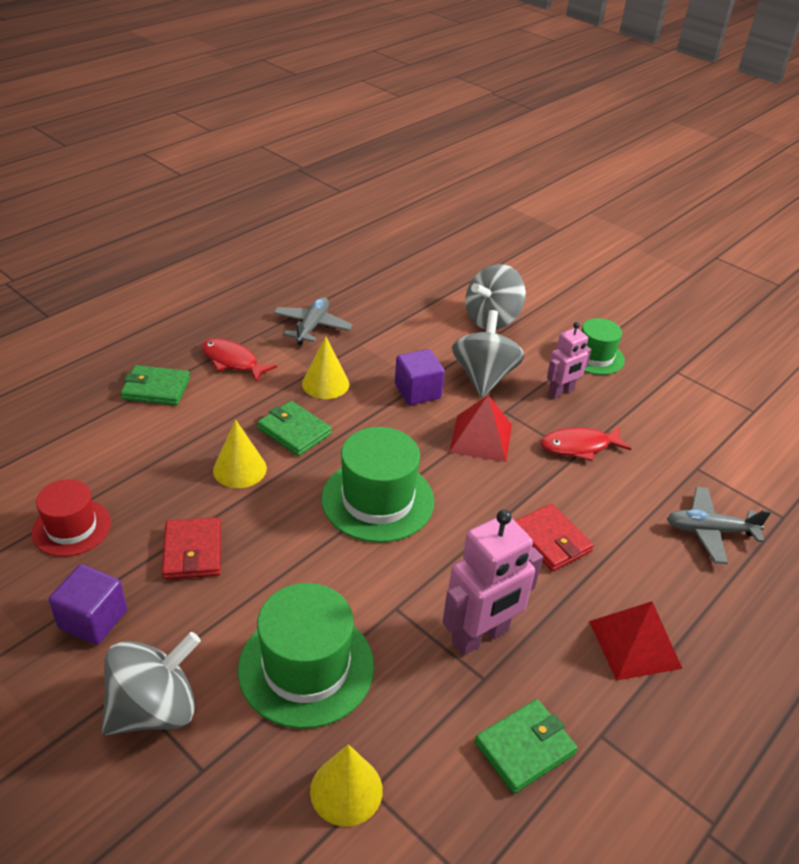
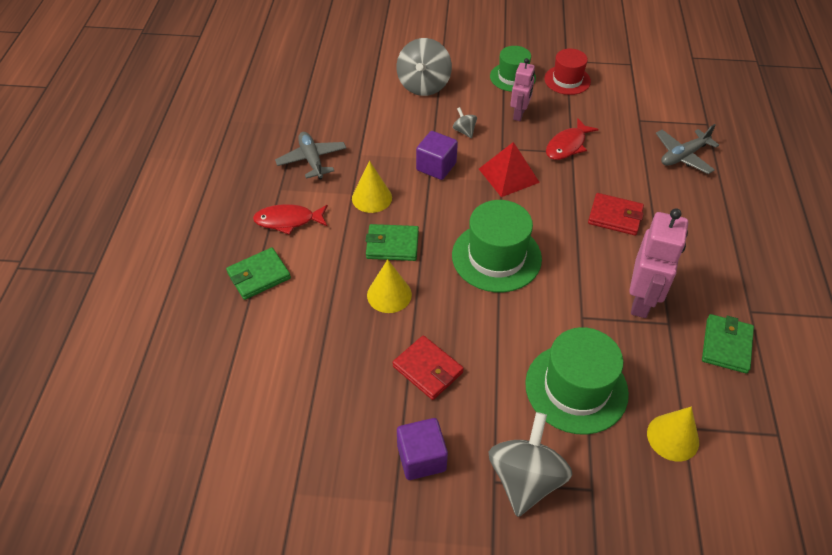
camera: 35 degrees left, 10 degrees up
red hat [31,479,111,557] -> red hat moved to [544,49,591,95]
grey spinning top [452,310,524,397] -> grey spinning top [453,107,477,138], size x0.45
red pyramid [589,601,682,681] -> none

